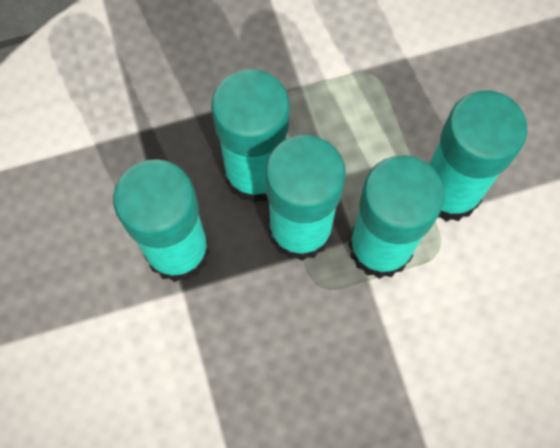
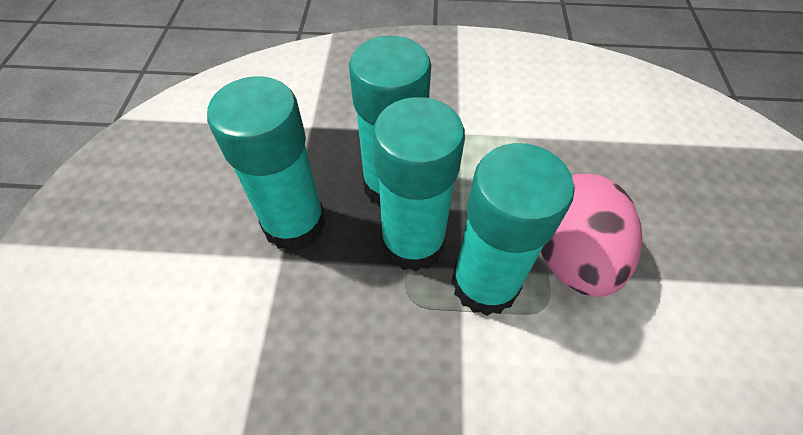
camera: 20 degrees right, 15 degrees down
turquoise glue stick [429,90,528,222] -> pink egg [541,174,643,297]

